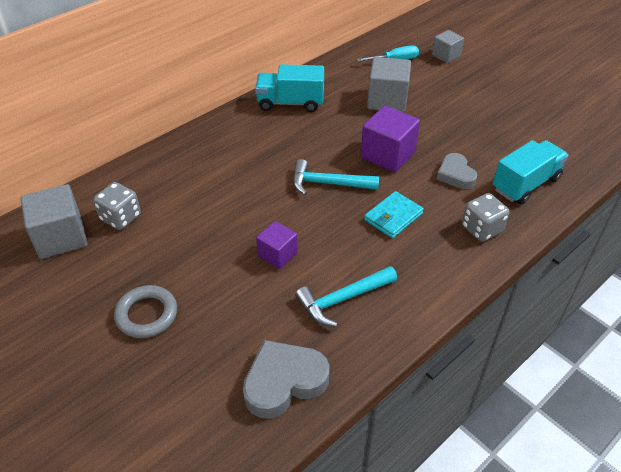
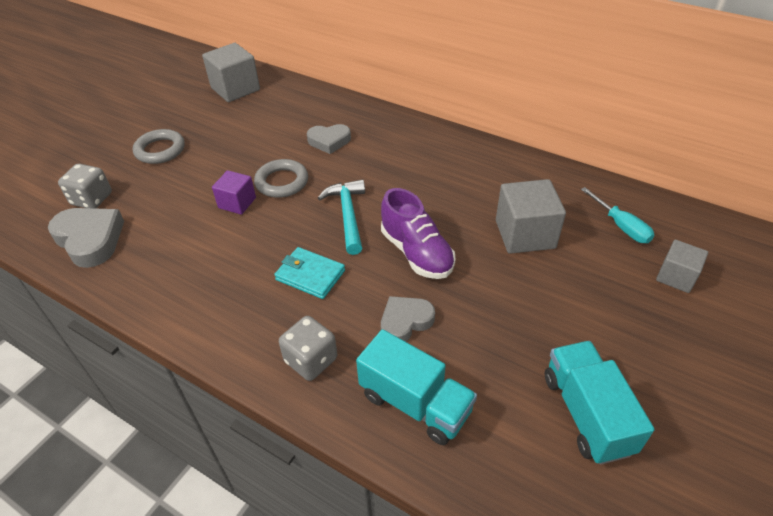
camera: 75 degrees right, 0 degrees up
grey dice [93,182,141,230] -> grey dice moved to [58,164,112,209]
turquoise truck [255,64,324,112] -> turquoise truck moved to [545,341,654,465]
turquoise hammer [295,266,397,327] -> none
purple cube [361,106,420,173] -> purple shoe [381,188,455,279]
none -> grey ring [254,159,308,198]
none -> grey heart [307,124,351,154]

